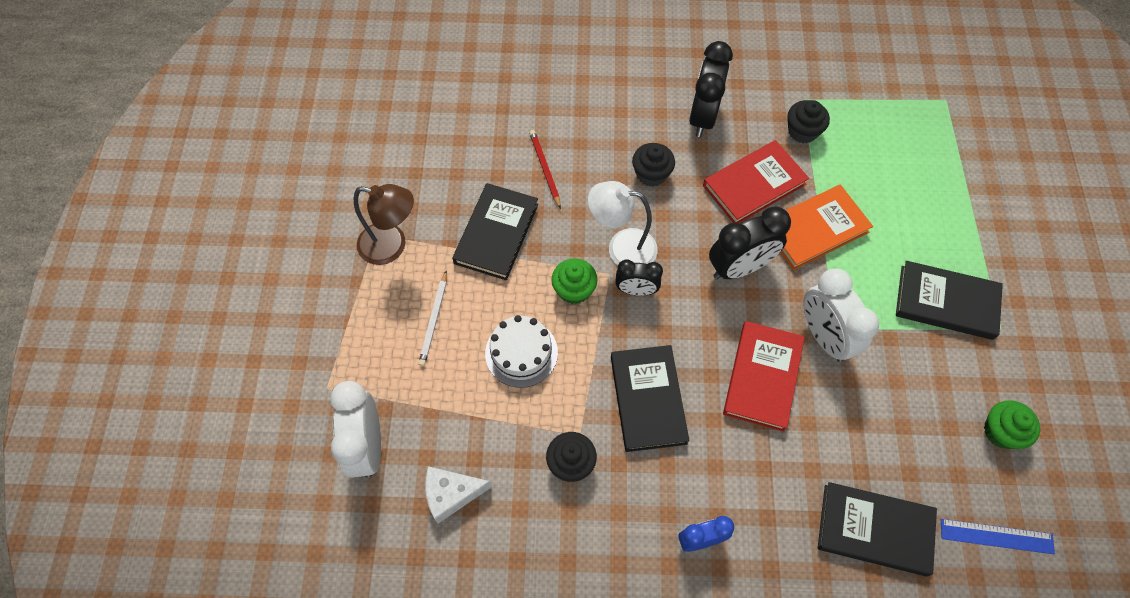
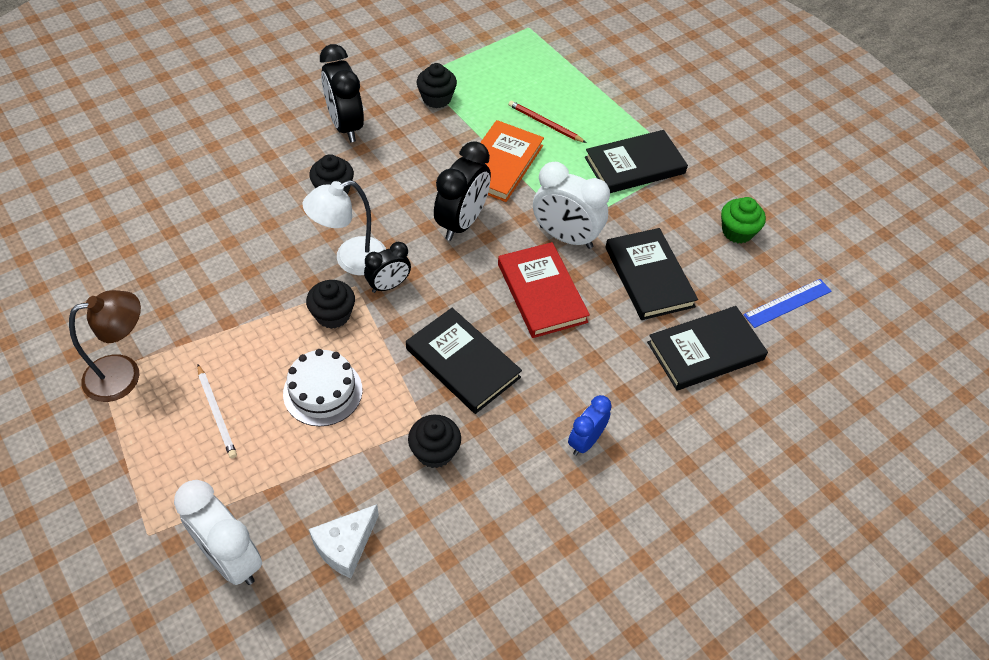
camera: 40 degrees left, 10 degrees down
black book [452,183,538,280] -> black book moved to [605,228,698,320]
red pencil [529,130,561,209] -> red pencil moved to [508,100,586,143]
green cupcake [551,258,598,304] -> black cupcake [306,280,355,329]
red book [703,140,809,223] -> none

